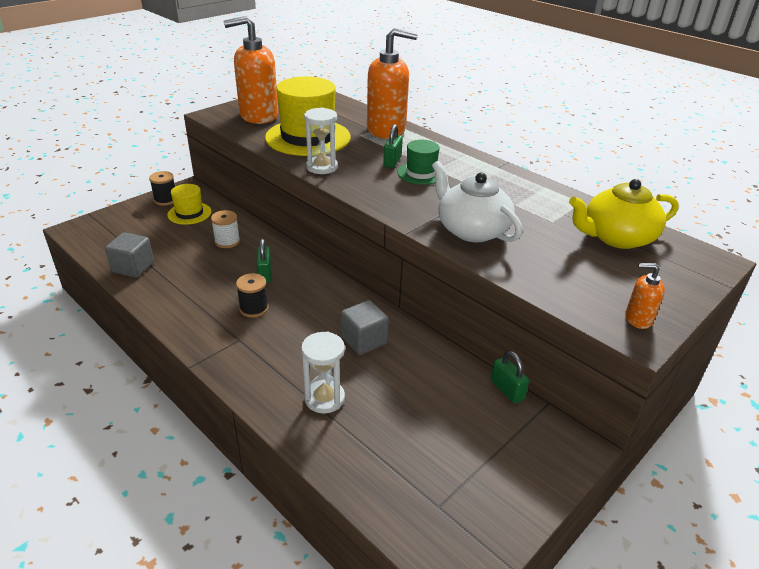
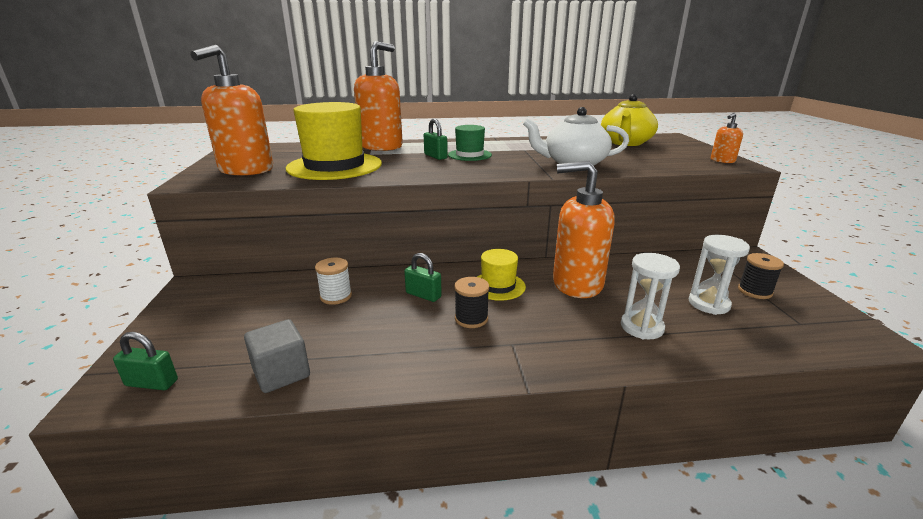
camera: 50 degrees left, 10 degrees down
black spool [149,171,175,206] -> black spool moved to [738,253,784,299]
yellow hat [167,184,211,225] -> yellow hat moved to [477,249,526,301]
white hourglass [304,107,338,174] -> white hourglass moved to [689,235,750,315]
grey cube [341,300,389,355] -> orange soap dispenser [553,161,615,298]
green padlock [491,351,529,404] -> green padlock moved to [113,332,178,390]

